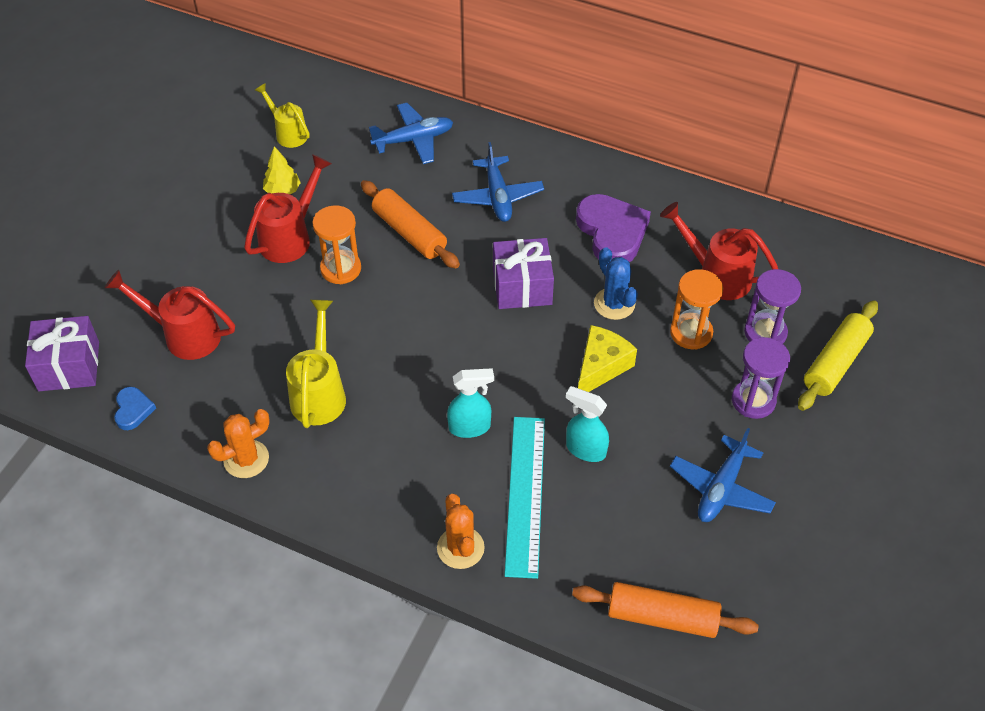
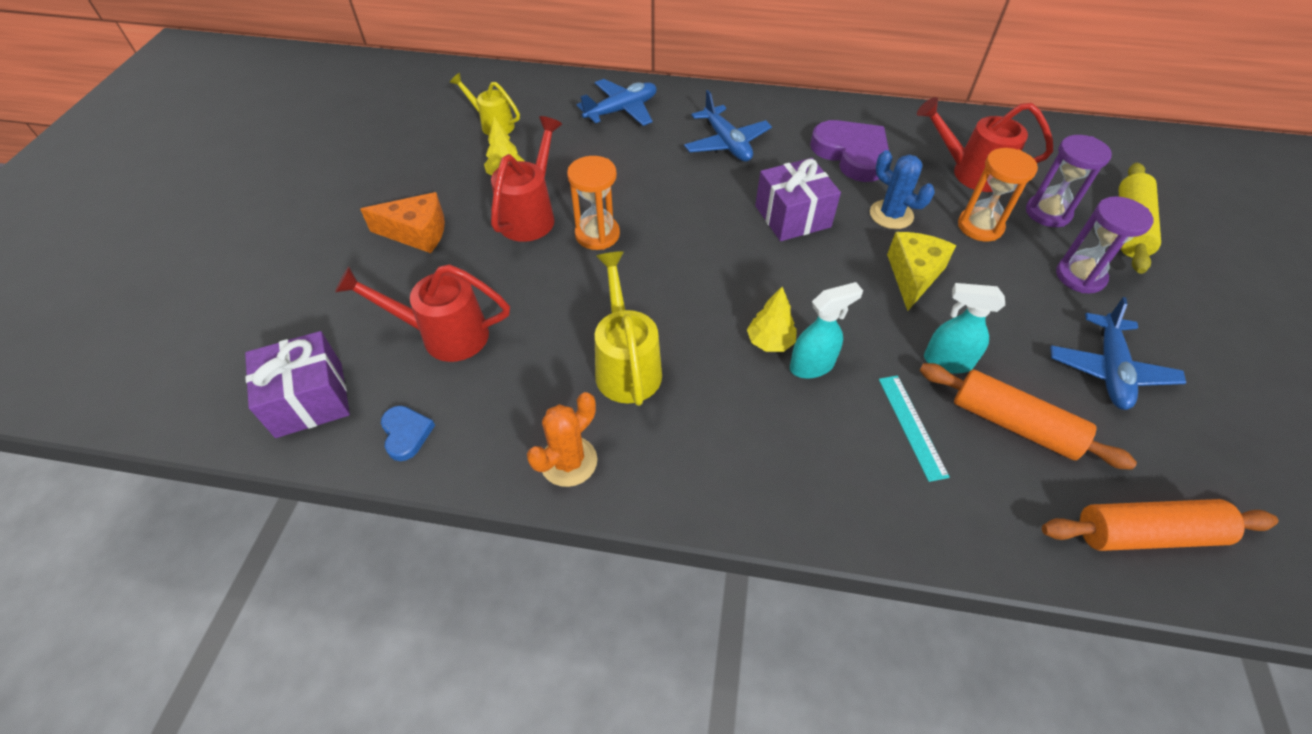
camera: 15 degrees left, 0 degrees up
orange rolling pin [361,180,460,269] -> orange rolling pin moved to [919,363,1137,470]
orange cactus [437,494,485,569] -> none
turquoise ruler [504,417,545,579] -> turquoise ruler [879,375,950,482], size x0.56
none -> orange cheese [360,192,445,253]
none -> yellow tree [747,287,797,352]

